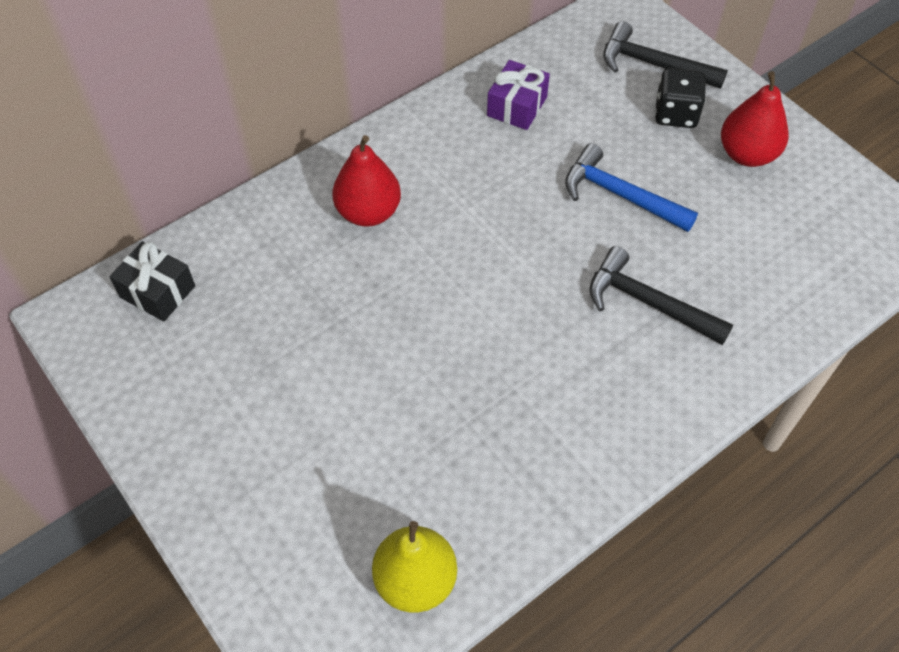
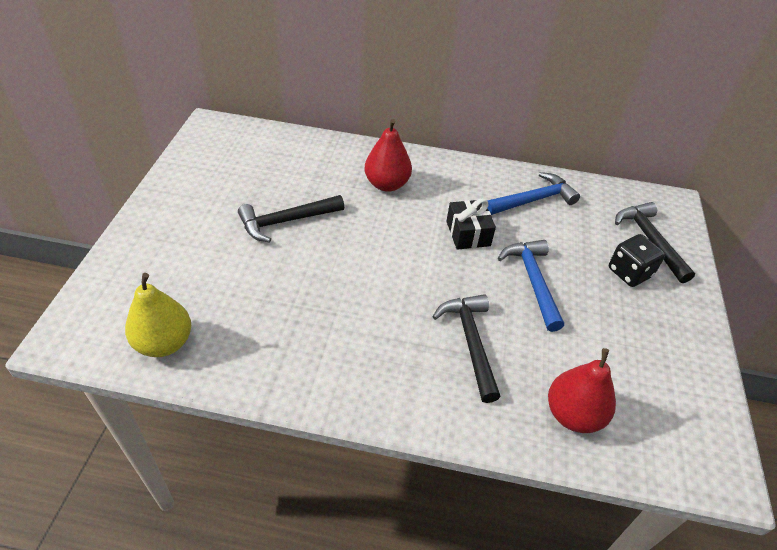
camera: 45 degrees right, 10 degrees down
black gift [109,241,195,321] -> black gift moved to [446,199,496,250]
purple gift [487,60,550,130] -> blue hammer [487,172,580,215]
red pear [721,71,789,167] -> red pear moved to [548,348,616,433]
none -> black hammer [238,195,344,243]

